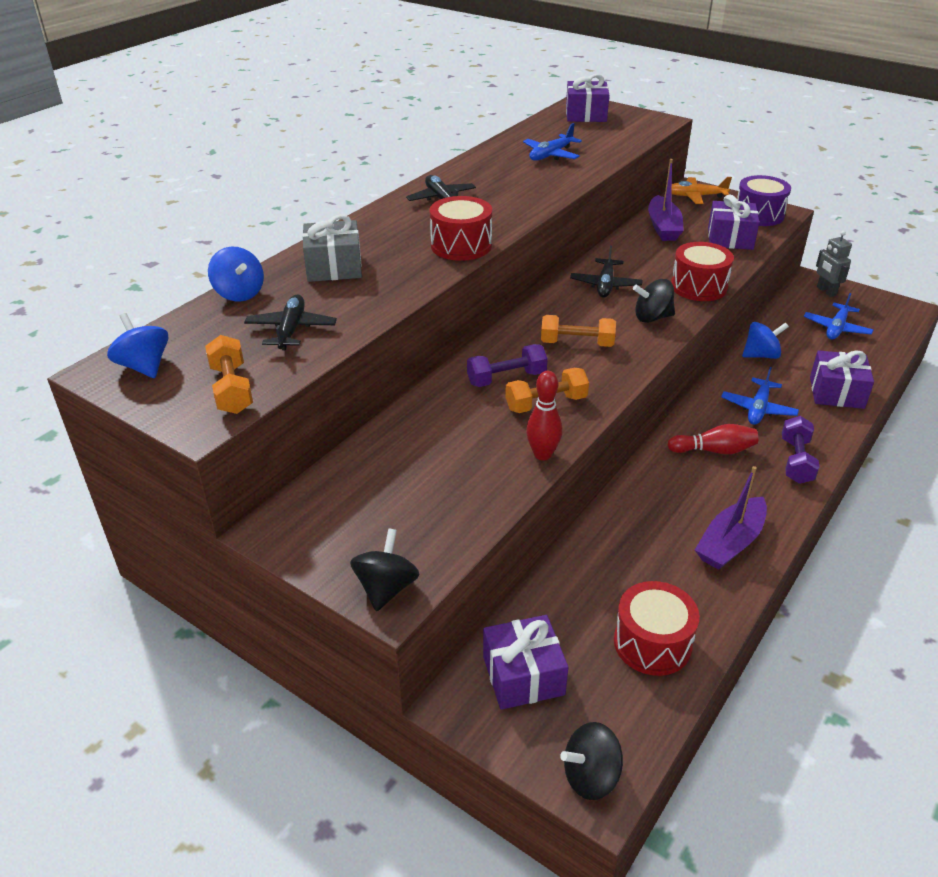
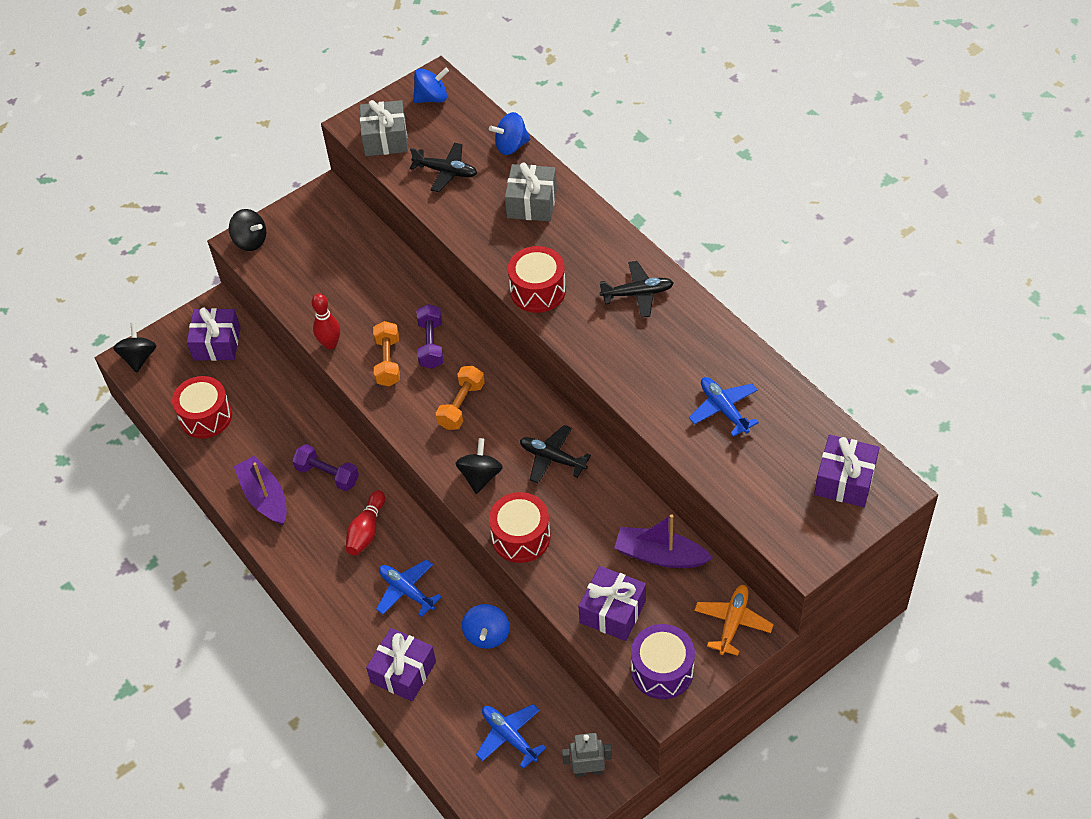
camera: 110 degrees right, 15 degrees up
orange dumbbell [205,335,253,414] -> grey gift [360,100,408,156]
purple dumbbell [782,416,820,484] -> purple dumbbell moved to [292,444,359,491]

